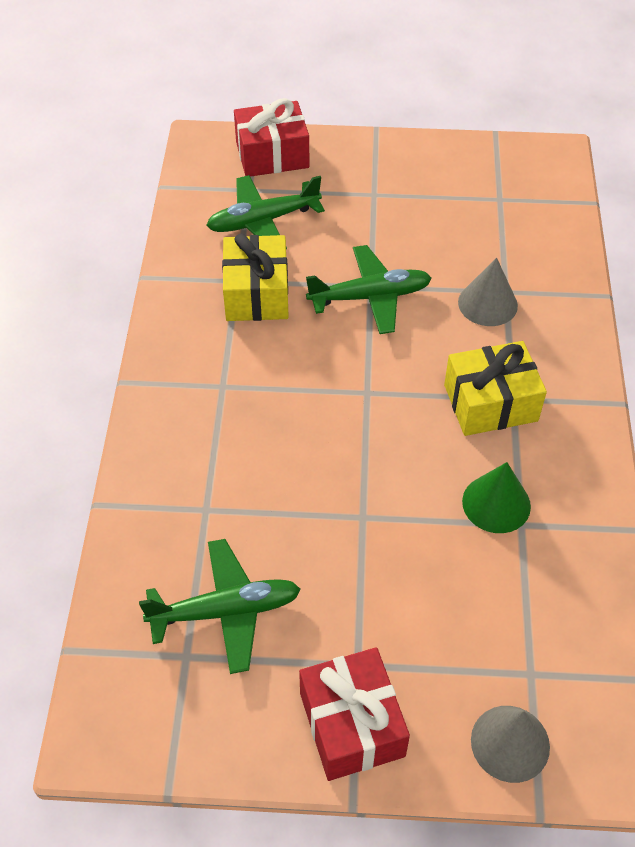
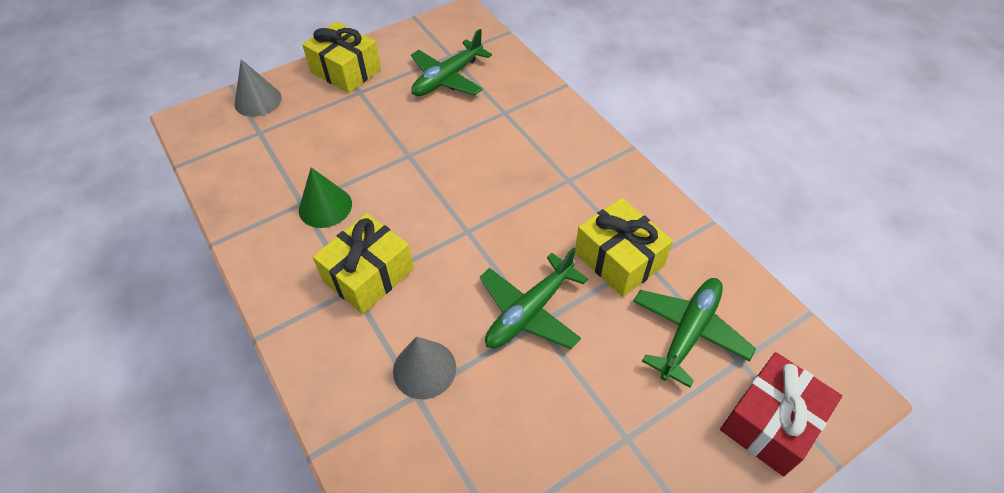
camera: 145 degrees right, 0 degrees up
red gift [299,647,410,781] -> yellow gift [302,21,381,93]

